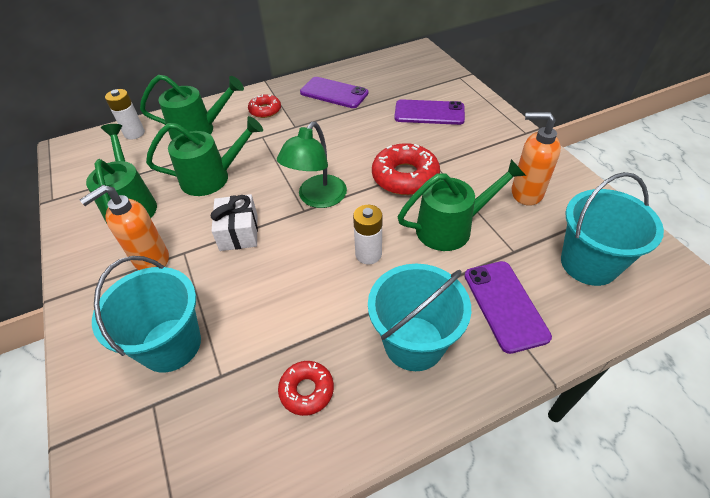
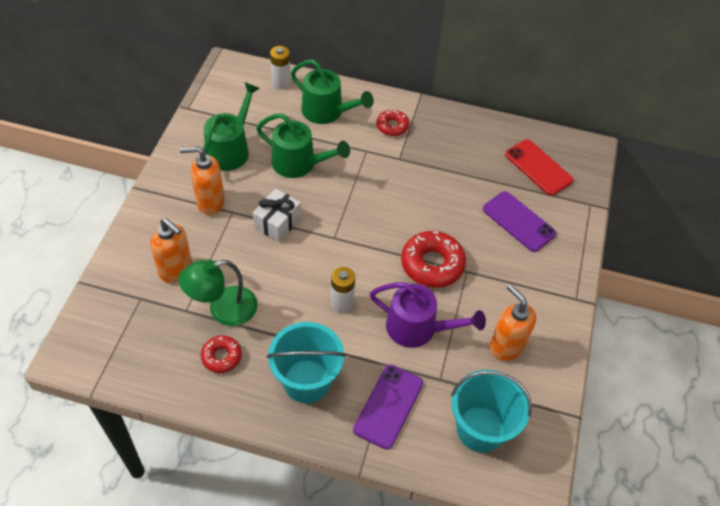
camera: 35 degrees right, 5 degrees up
turquoise bucket [92,256,201,372] -> orange soap dispenser [150,218,192,283]
green lamp [277,122,347,208] -> green lamp moved to [179,260,257,326]
purple phone [300,77,369,108] -> none
green watering can [398,159,526,251] -> purple watering can [369,282,486,348]
none -> red phone [505,139,574,196]

